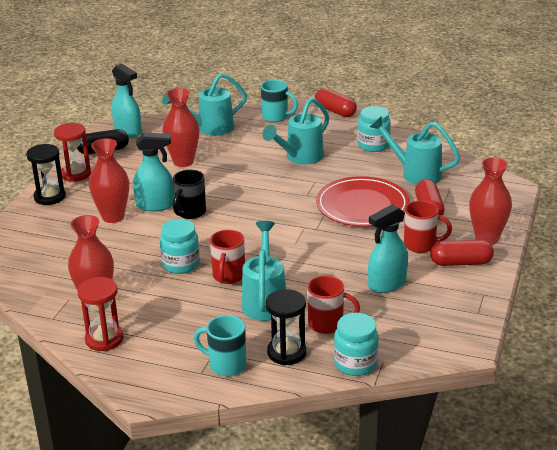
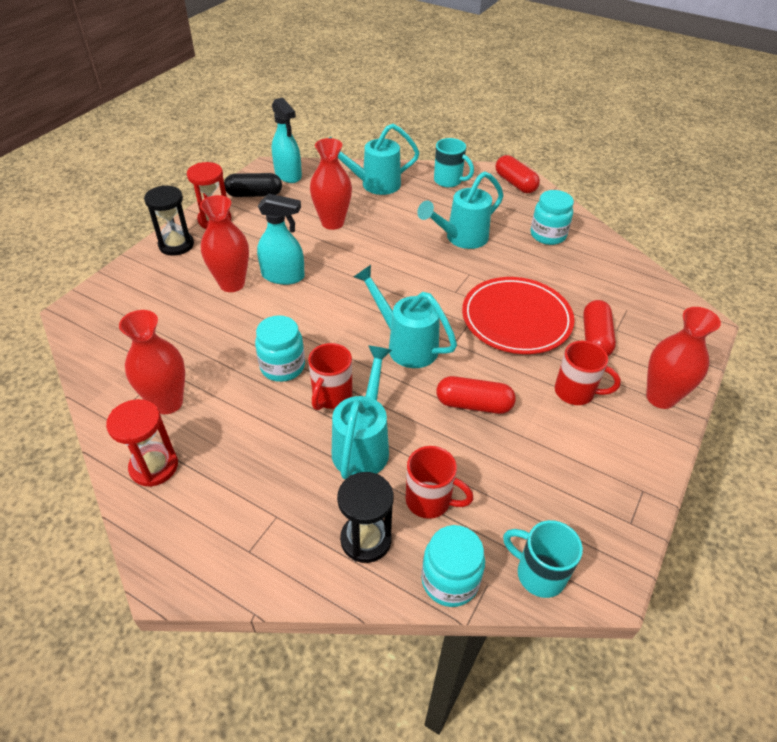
camera: 10 degrees right, 15 degrees up
black mug [173,170,206,219] -> none
turquoise mug [194,315,246,376] -> turquoise mug moved to [503,520,583,598]
turquoise spray bottle [368,204,408,293] -> none
turquoise watering can [370,117,460,185] -> turquoise watering can moved to [354,265,457,368]
red capsule [430,240,494,266] -> red capsule moved to [436,376,516,414]

